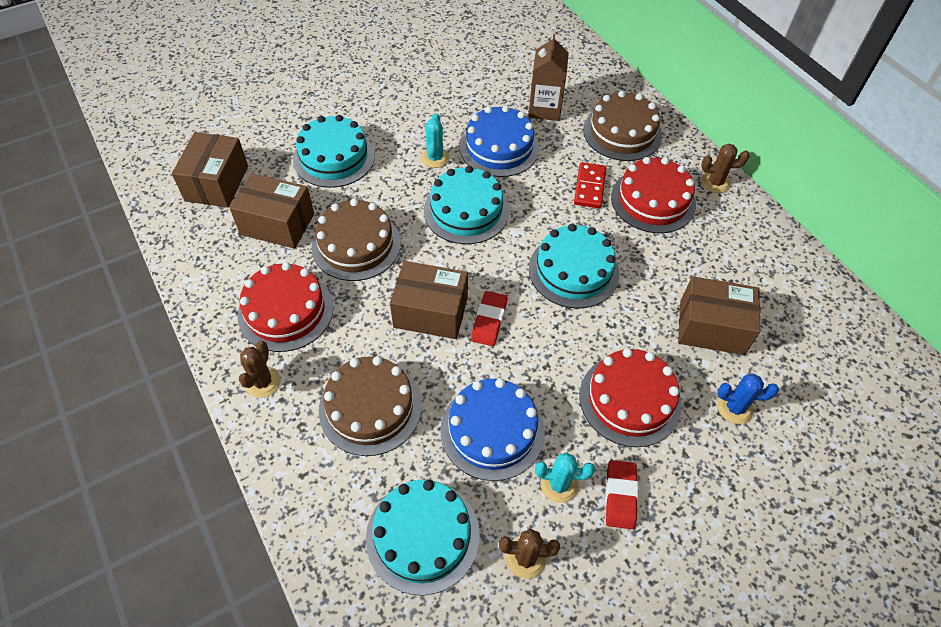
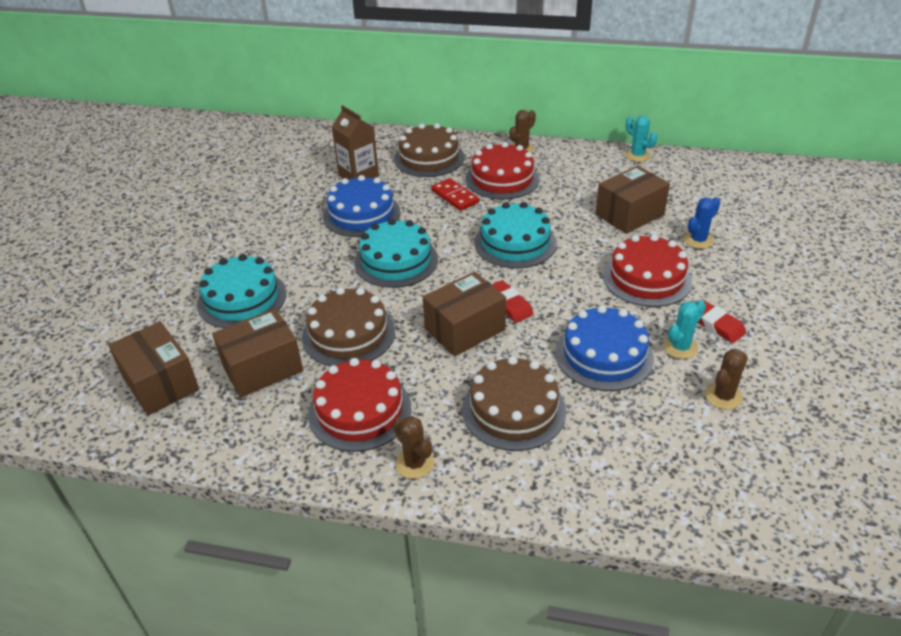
camera: 45 degrees left, 15 degrees down
turquoise cake [366,480,480,596] -> none
turquoise cactus [421,113,449,168] -> turquoise cactus moved to [625,116,657,162]

